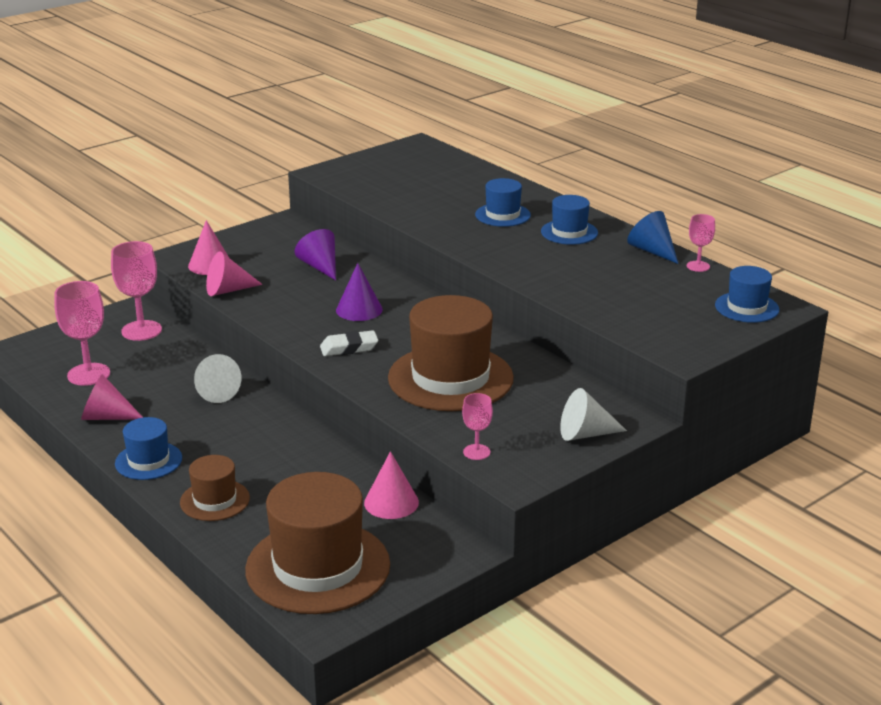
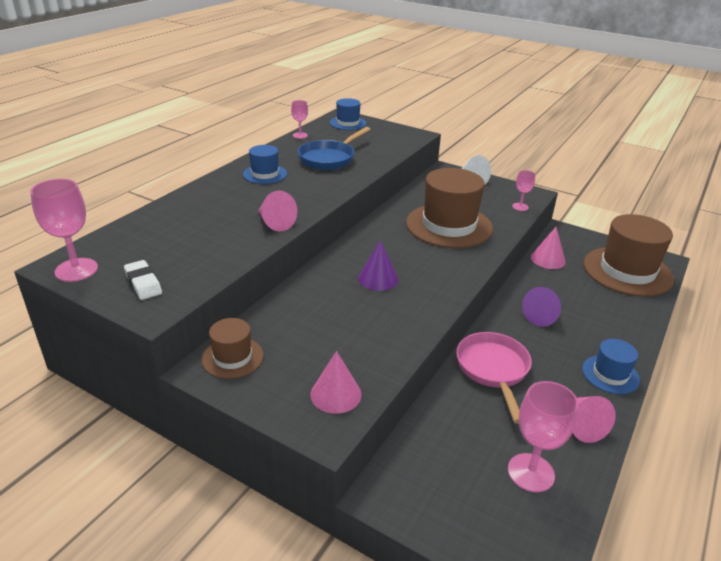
camera: 110 degrees left, 5 degrees up
pink goblet [111,241,162,341] -> pink goblet moved to [30,179,98,282]
brown hat [180,455,250,521] -> brown hat moved to [202,318,264,379]
white cone [194,354,241,403] -> pink pan [456,332,532,424]
pink cone [206,251,263,296] -> pink cone moved to [258,190,297,232]
purple cone [294,229,336,280] -> purple cone moved to [522,287,561,326]
white eraser [320,330,378,356] -> white eraser moved to [124,260,162,300]
blue hat [475,178,531,227] -> none
blue cone [627,211,678,264] -> none
none -> blue pan [298,127,371,170]

